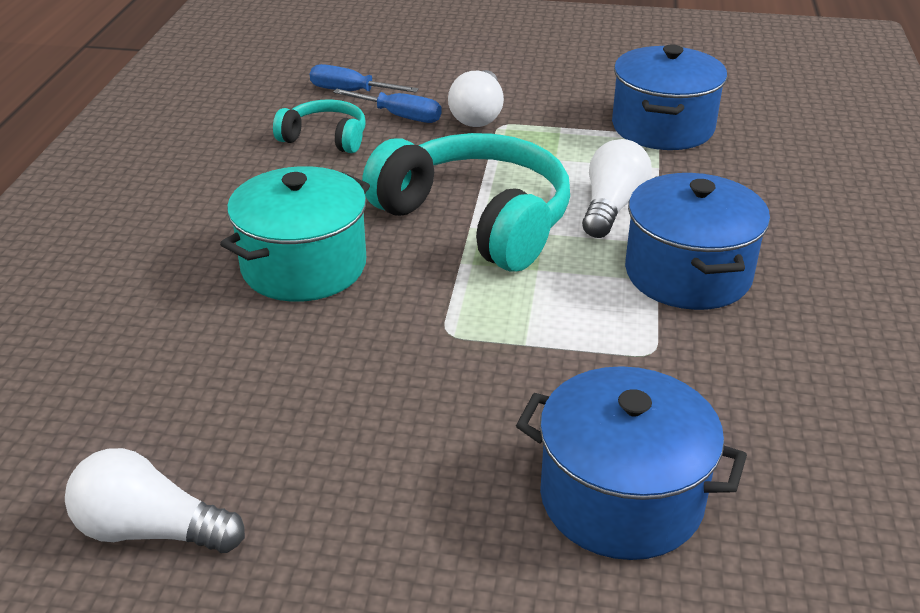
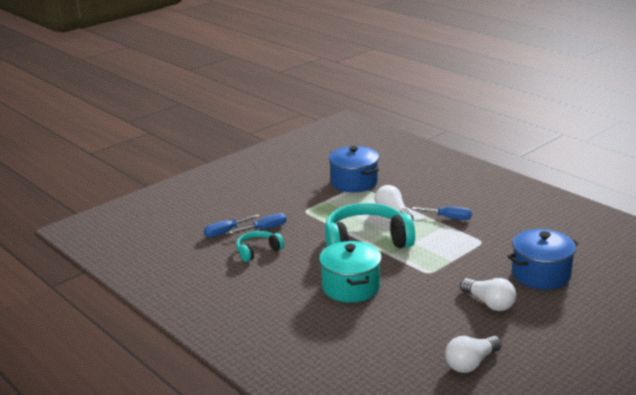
camera: 50 degrees left, 10 degrees down
white light bulb [448,70,504,127] -> white light bulb moved to [460,278,516,311]
blue pot [625,173,770,310] -> blue screwdriver [412,207,472,220]

